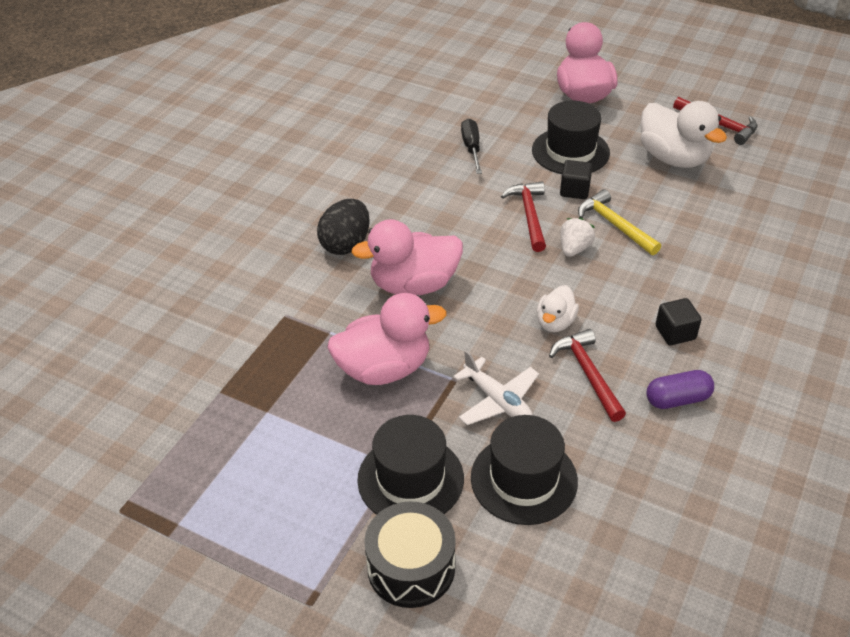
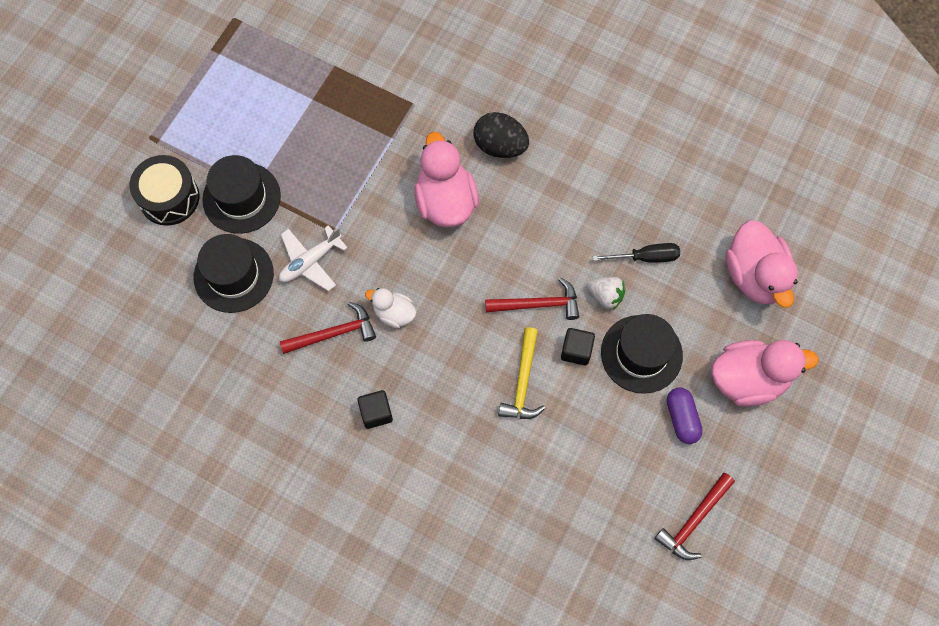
camera: 90 degrees right, 25 degrees up
pink duck [328,293,447,385] -> pink duck moved to [726,220,798,308]
white strawberry [560,218,595,257] -> white strawberry moved to [587,277,625,310]
yellow hammer [578,189,661,255] -> yellow hammer turned 135 degrees clockwise [498,327,545,419]
white duck [641,101,727,168] -> none
purple capsule [646,370,714,409] -> purple capsule moved to [667,387,703,444]

